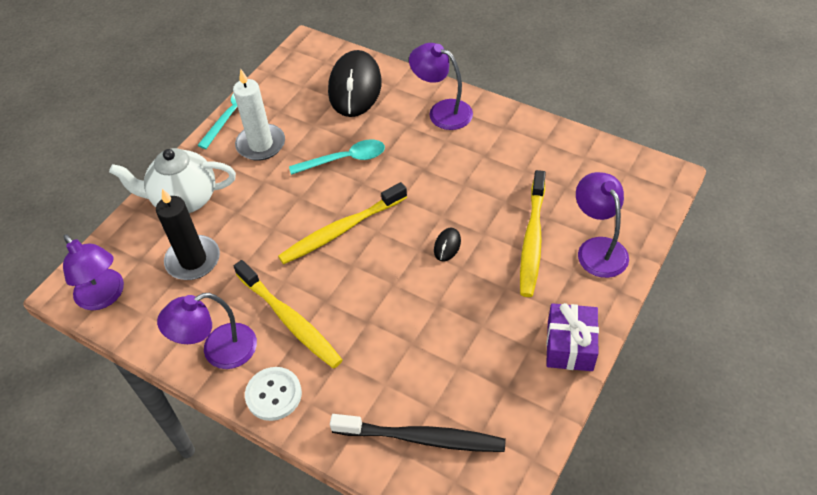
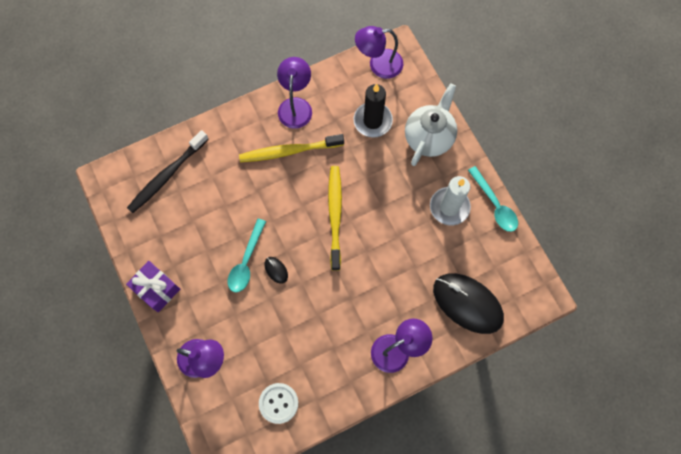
camera: 120 degrees right, 20 degrees up
white button [245,367,302,421] -> white button moved to [259,383,298,424]
turquoise spoon [289,139,385,175] -> turquoise spoon moved to [228,219,266,292]
yellow toothbrush [520,170,546,297] -> none

